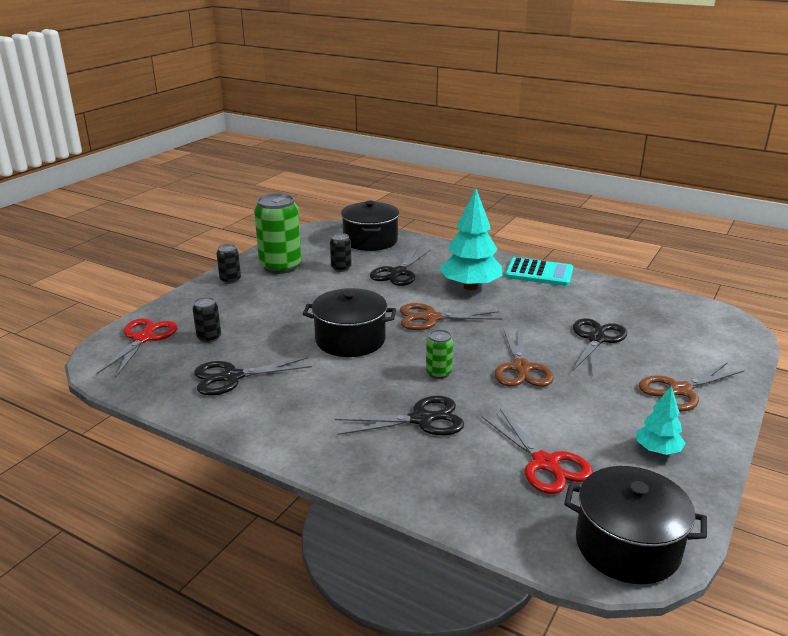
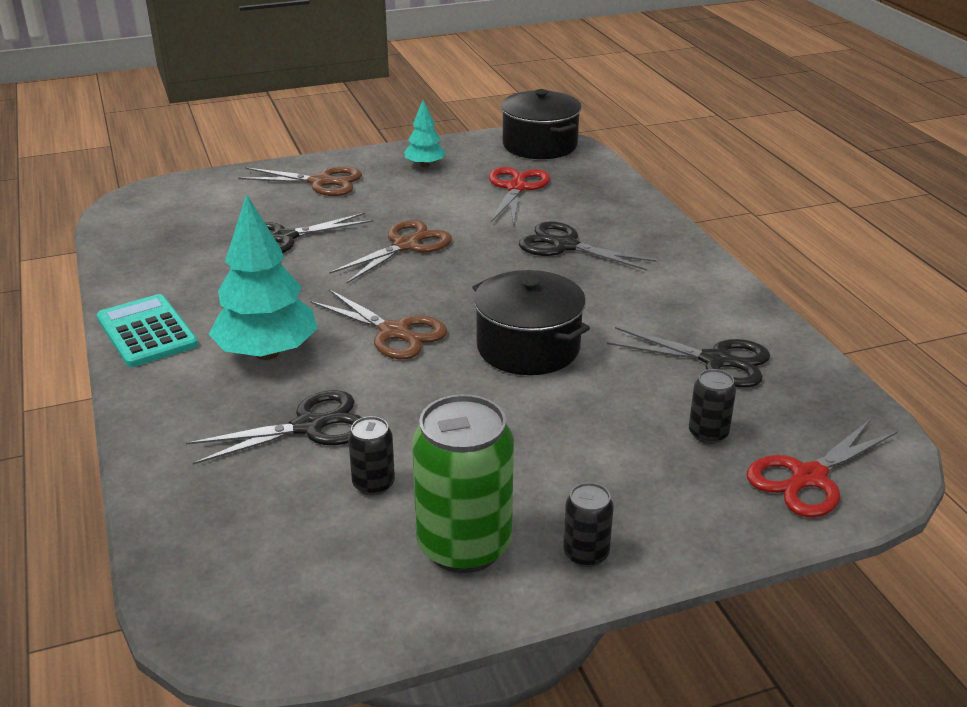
camera: 140 degrees left, 5 degrees up
black pot [341,201,399,251] -> none
green can [426,329,453,379] -> none

